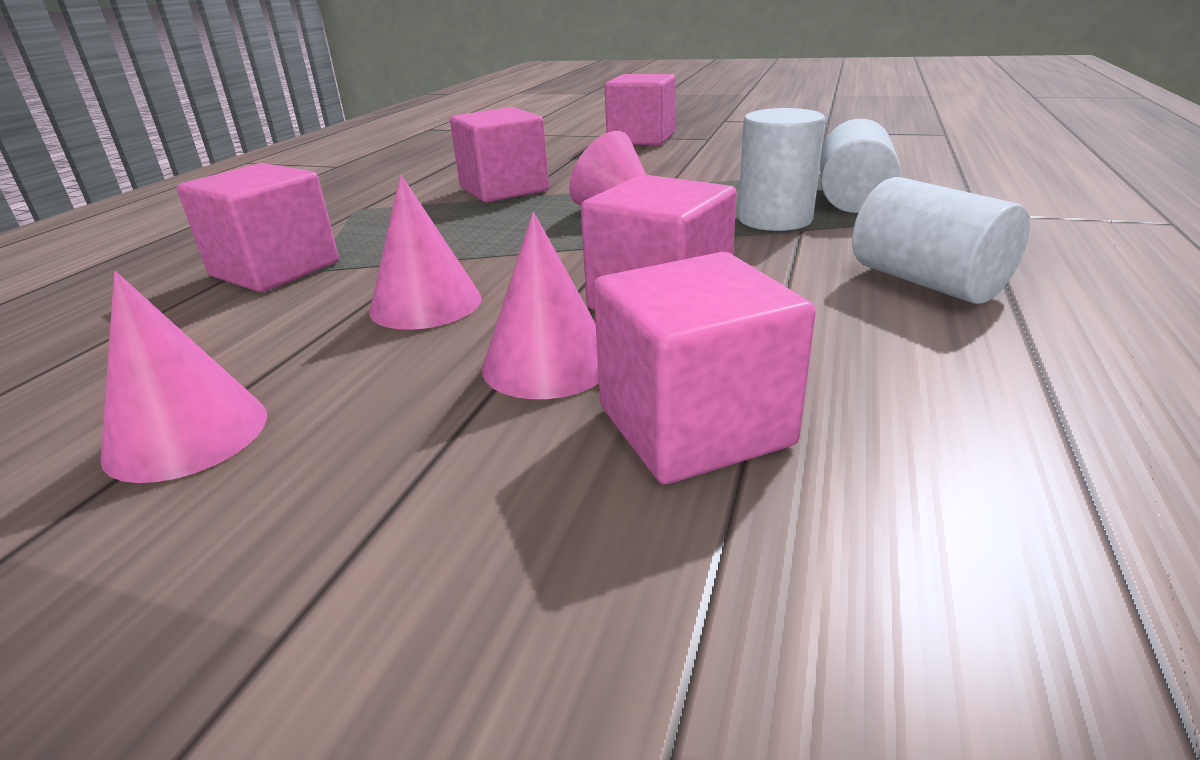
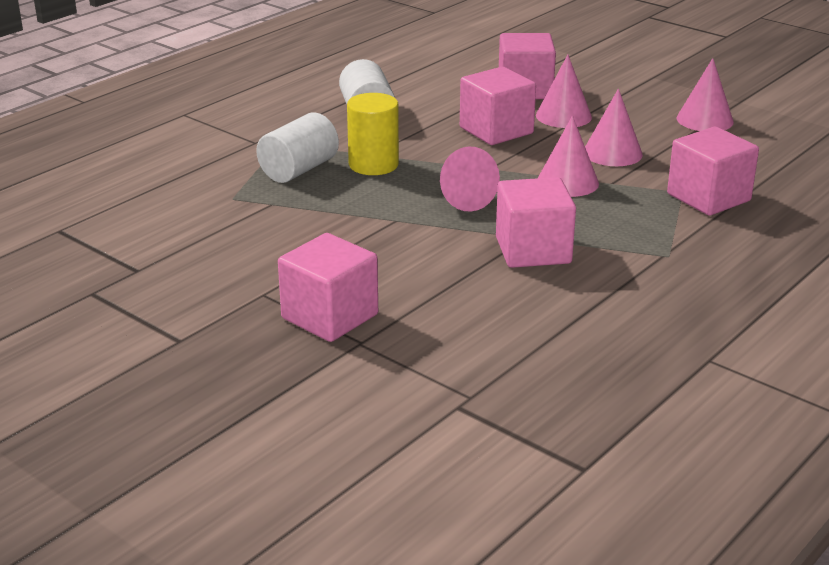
camera: 160 degrees left, 0 degrees up
white cylinder [738,108,825,231] -> yellow cylinder [347,93,399,175]
none -> pink cone [538,116,599,197]

